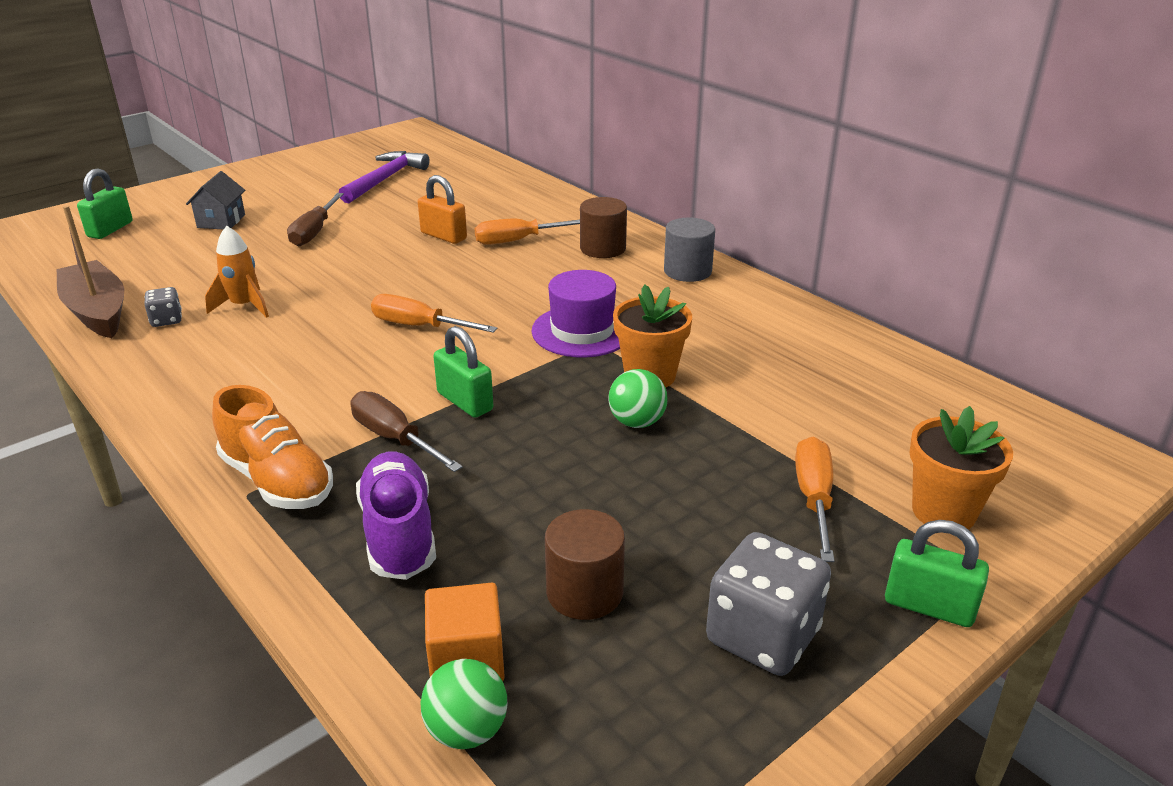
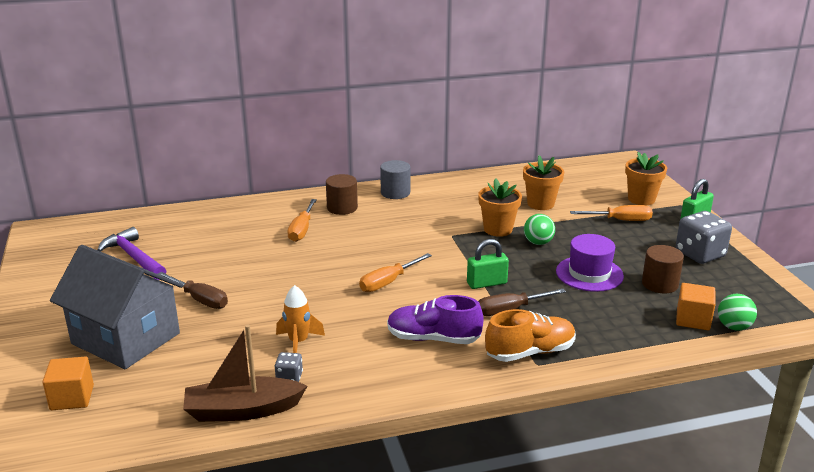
camera: 65 degrees left, 5 degrees down
green padlock [77,168,133,239] -> orange cube [43,357,94,410]
grey house [186,171,245,229] -> grey house [50,245,183,369], size x2.32
purple shoe [356,452,436,580] -> purple shoe moved to [387,295,484,344]
orange padlock [418,175,467,244] -> none
purple hat [532,270,620,357] -> purple hat moved to [556,234,624,292]
orange screwdriver [795,437,834,562] -> orange screwdriver turned 150 degrees clockwise [570,205,653,221]
none -> orange flower pot [523,155,564,210]

